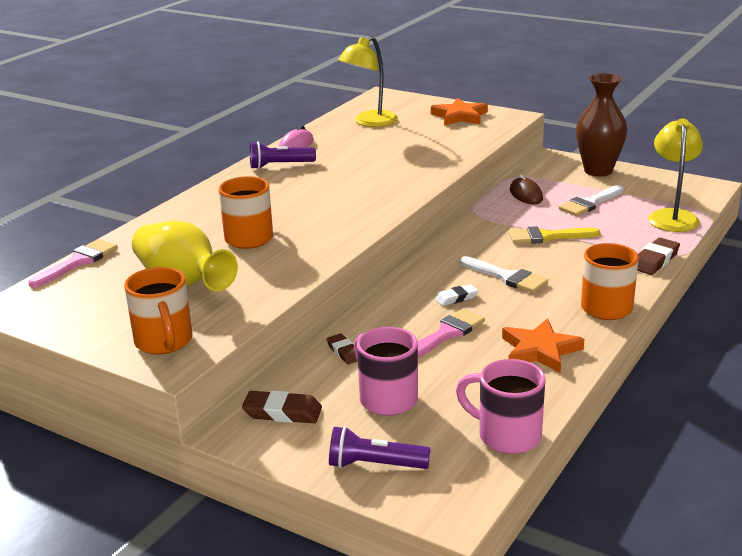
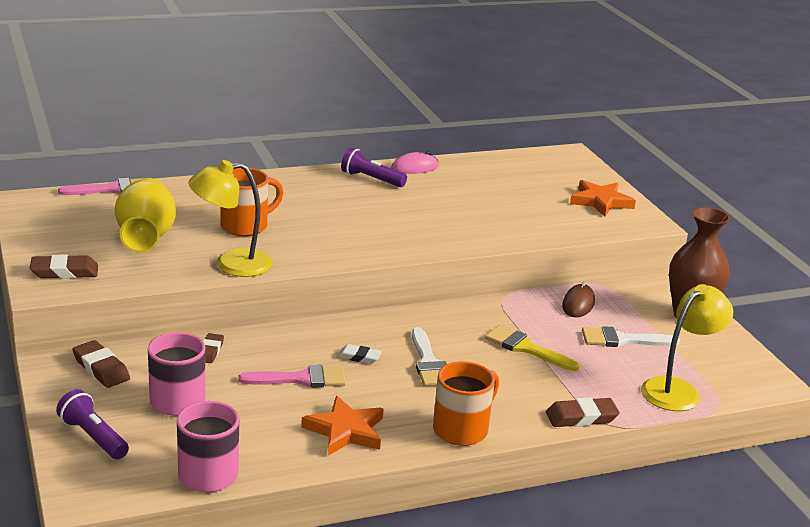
camera: 35 degrees right, 0 degrees up
orange mug [124,267,193,354] -> brown eraser [30,254,98,279]
yellow lamp [338,36,398,127] -> yellow lamp moved to [188,160,273,277]

